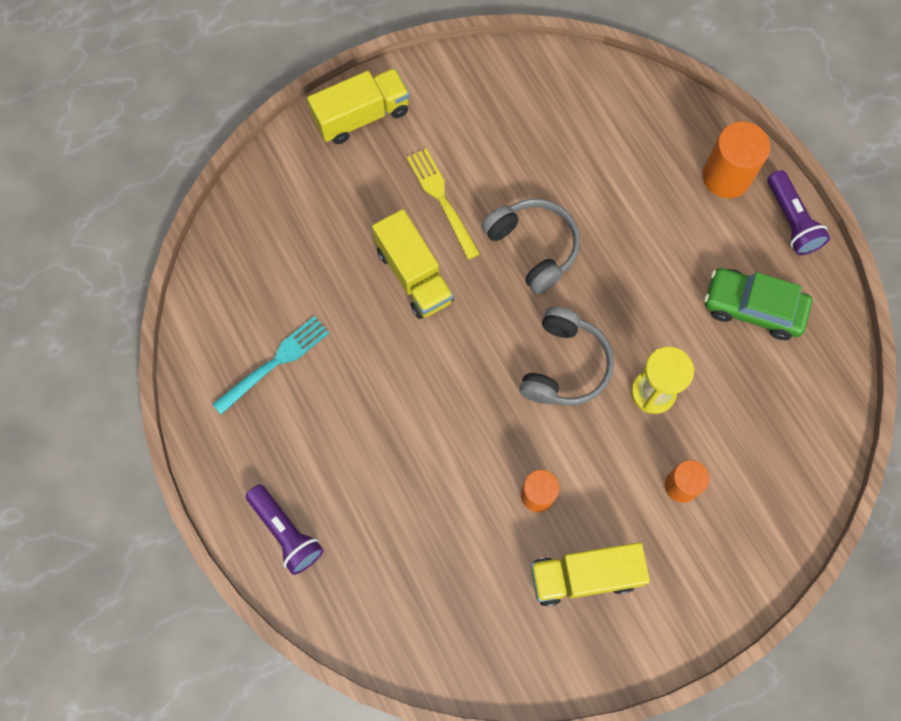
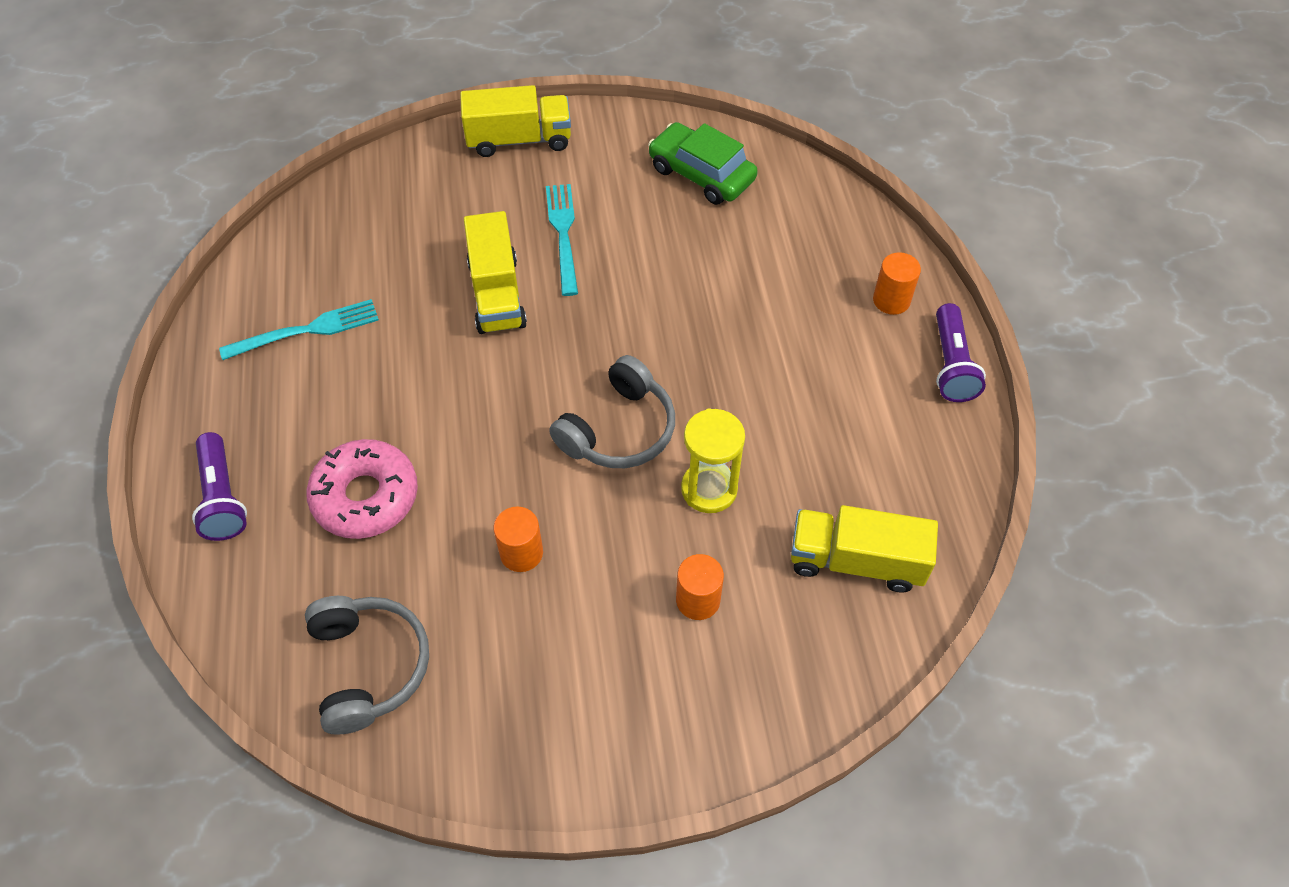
camera: 20 degrees right, 15 degrees down
yellow fork [407,149,480,260] -> turquoise fork [546,184,578,296]
grey headphones [482,199,580,294] -> grey headphones moved to [305,596,429,735]
yellow truck [531,542,650,607] -> yellow truck moved to [791,505,938,593]
orange cylinder [702,122,770,198] -> orange cylinder [873,252,921,315], size x0.63
green car [704,268,812,340] -> green car moved to [648,122,758,205]
none -> pink donut [306,439,418,539]

